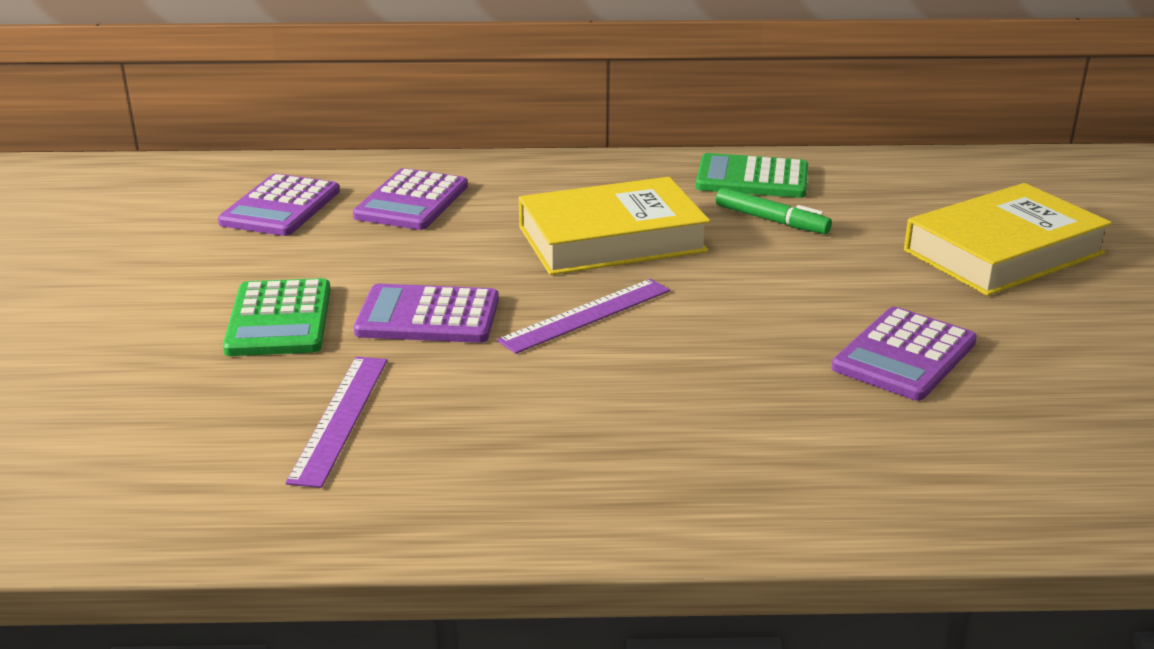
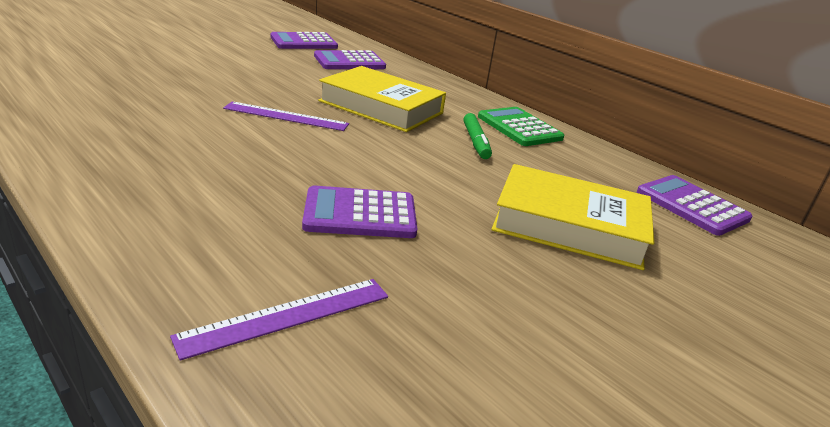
camera: 45 degrees right, 0 degrees up
green calculator [223,278,331,356] -> none
purple ruler [285,357,387,488] -> purple ruler moved to [170,279,388,361]
purple calculator [354,284,499,343] -> purple calculator moved to [637,175,753,236]

